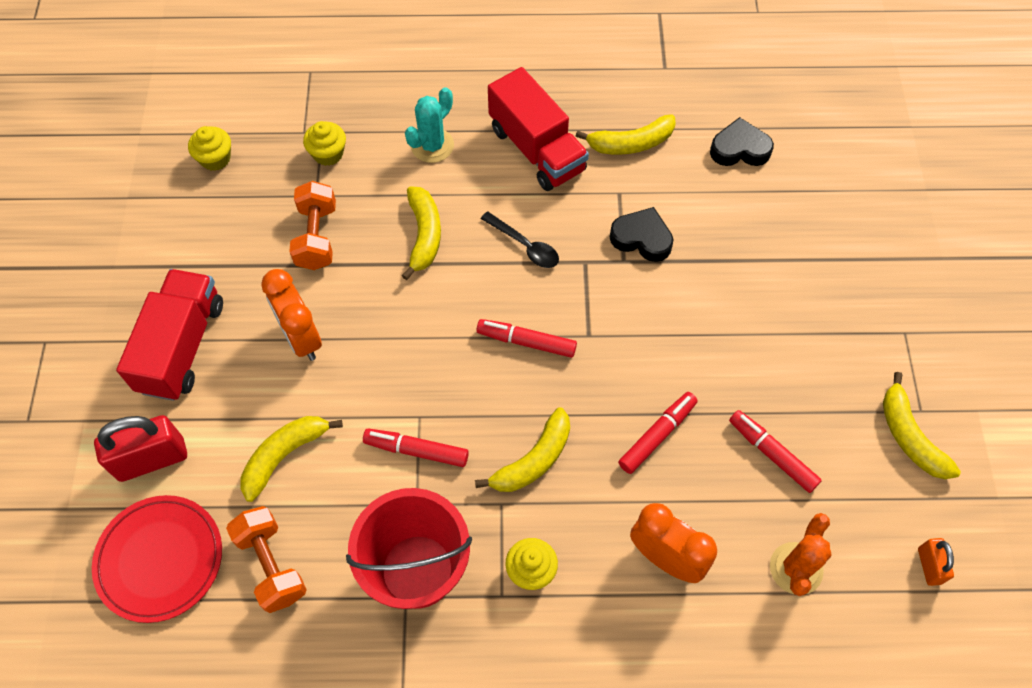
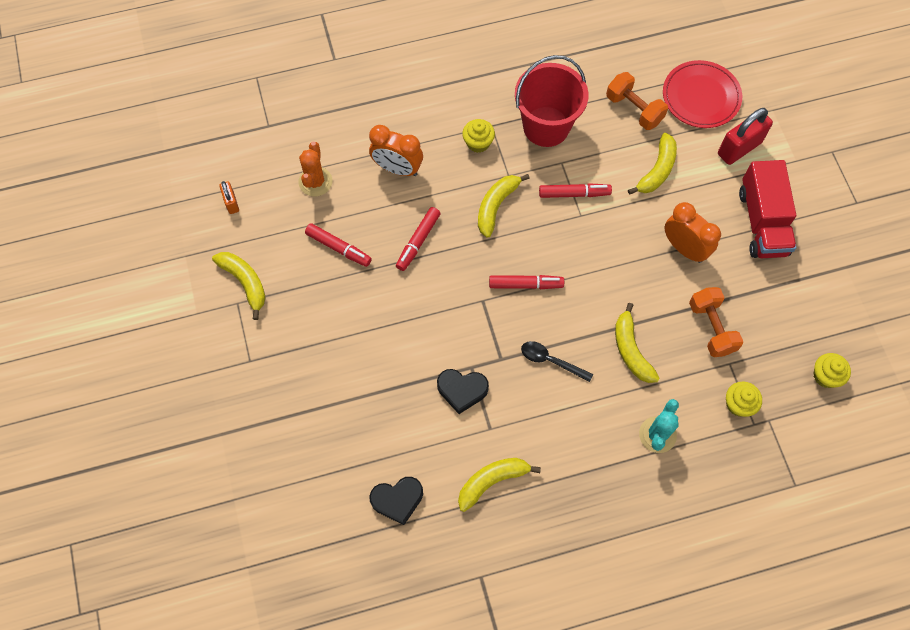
camera: 165 degrees right, 5 degrees up
red truck [488,67,589,191] -> none

